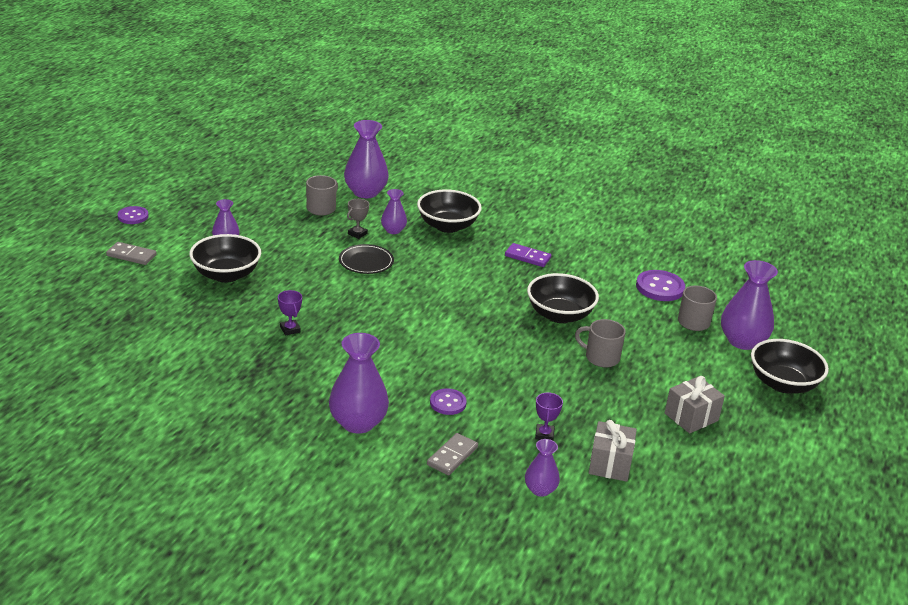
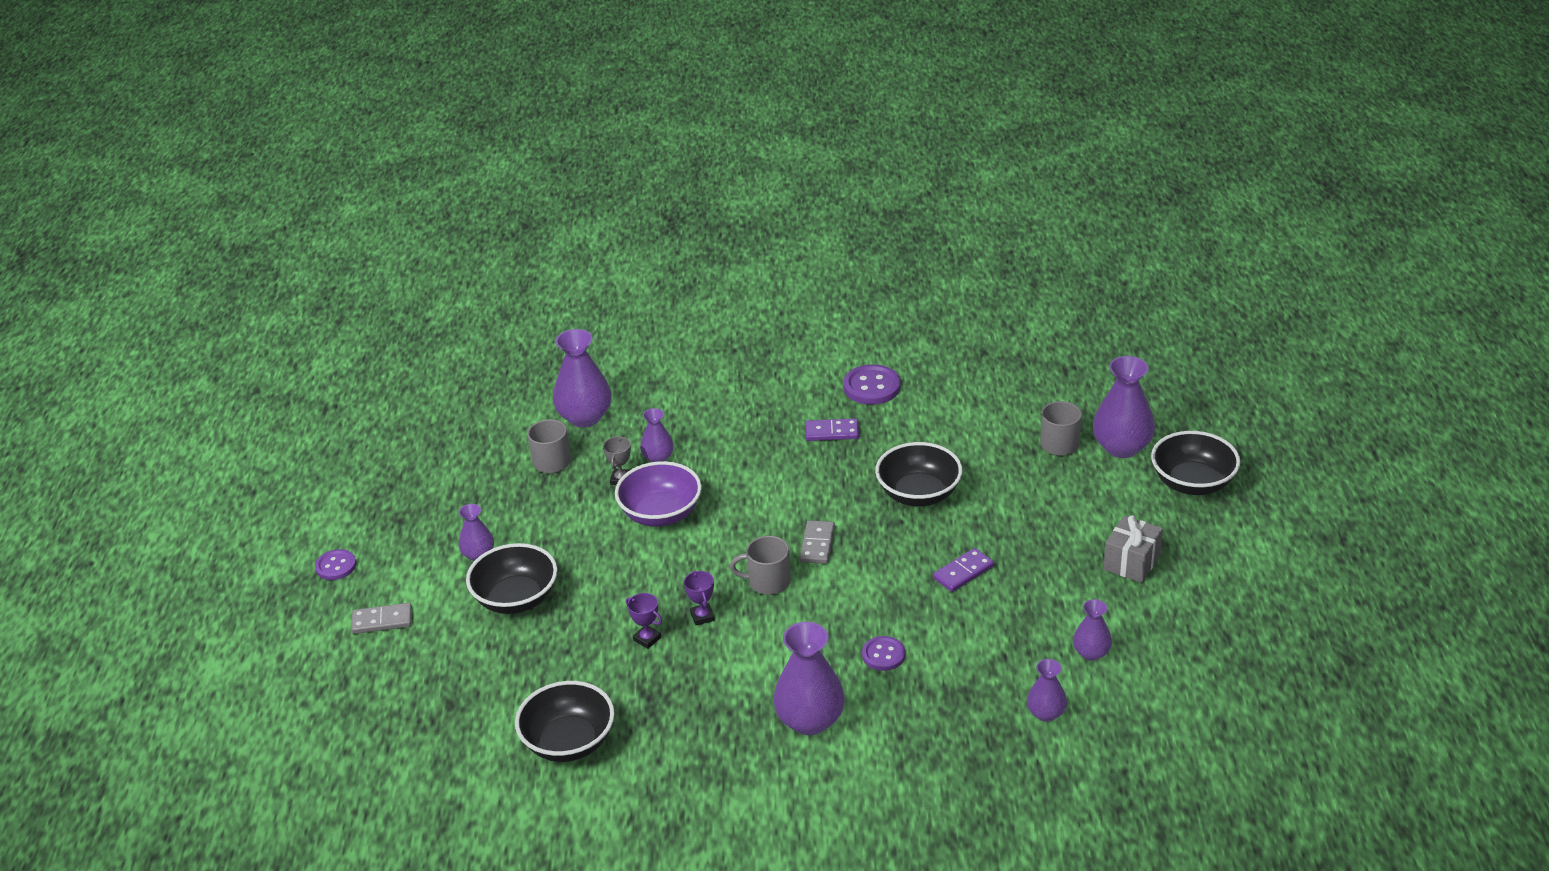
camera: 20 degrees left, 5 degrees up
black plate [339,244,394,274] -> purple bowl [615,461,702,527]
black bowl [417,189,482,233] -> black bowl moved to [515,681,615,762]
grey domino [427,433,478,475] -> grey domino moved to [800,520,835,564]
purple trophy [535,392,563,440] -> purple trophy moved to [684,571,715,625]
grey mug [575,319,626,367] -> grey mug moved to [730,536,791,595]
grey gift [589,420,637,482] -> purple vase [1073,599,1112,661]
purple button [636,270,685,301] -> purple button moved to [843,364,901,405]
none -> purple domino [933,548,994,592]

